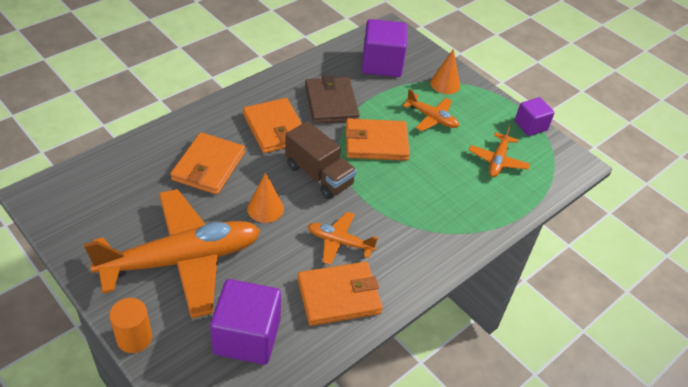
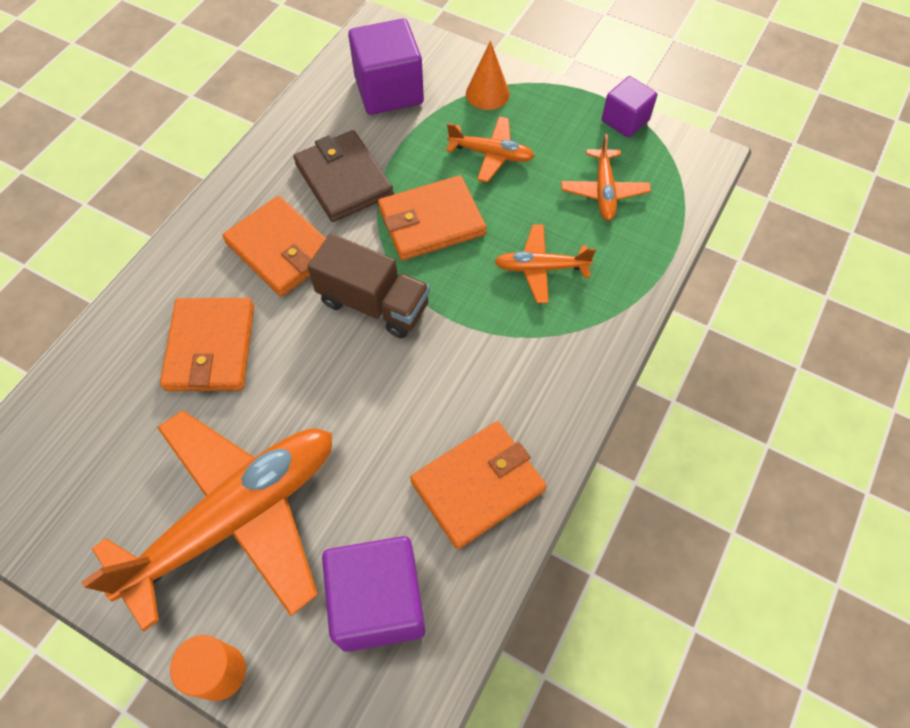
camera: 15 degrees left, 15 degrees up
orange cone [247,172,284,223] -> none
orange plane [308,212,378,265] -> orange plane moved to [494,224,596,303]

